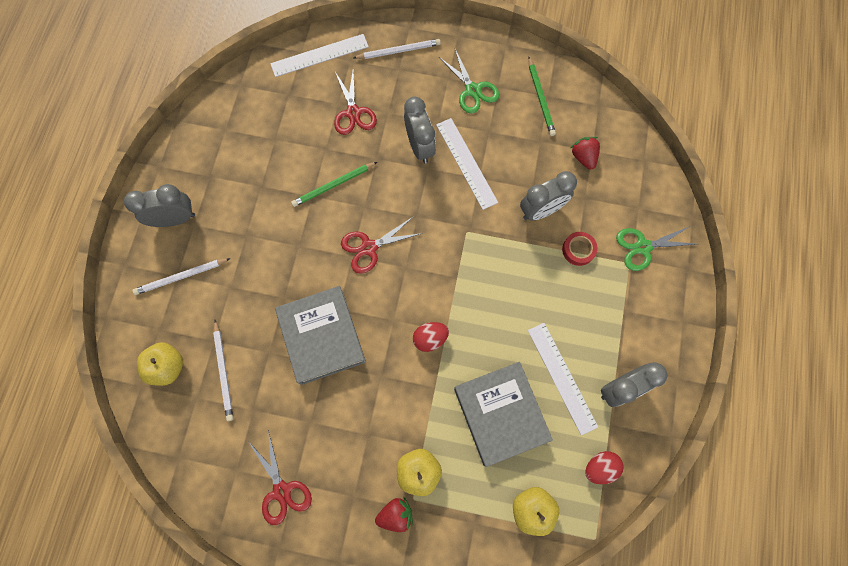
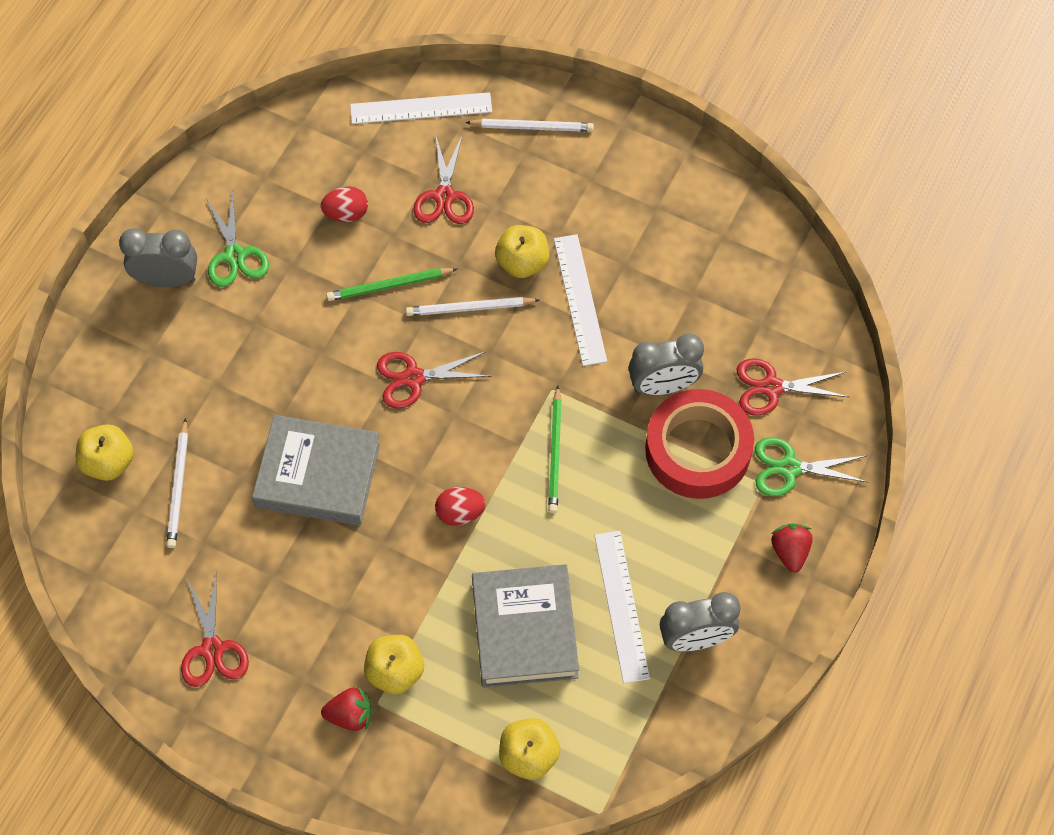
camera: 15 degrees right, 10 degrees down
white pencil [132,258,231,295] -> white pencil moved to [406,297,539,316]
grey book [275,286,366,385] -> grey book turned 75 degrees counterclockwise [252,415,380,526]
grey clock [404,97,436,164] -> yellow apple [495,225,549,278]
green scissors [439,49,499,113] -> green scissors moved to [206,190,269,287]
green pencil [528,57,556,136] -> green pencil moved to [548,386,562,513]
red tape [562,232,598,266] -> red tape [645,389,754,499], size x2.29
red strawberry [571,137,600,170] -> red strawberry moved to [771,524,813,573]
red egg [585,451,624,484] -> red egg moved to [321,186,368,222]
none -> red scissors [737,359,849,416]

